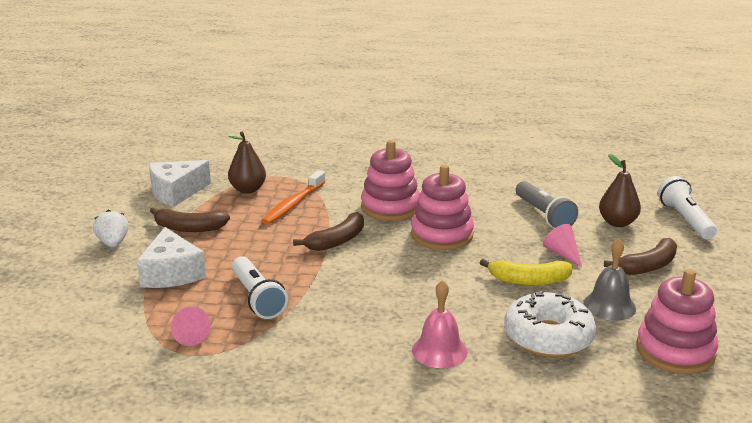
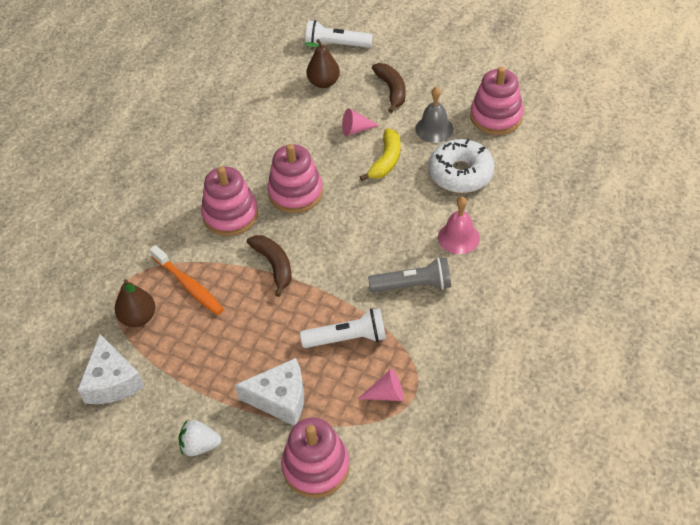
camera: 70 degrees left, 25 degrees up
brown banana [150,207,230,232] -> none
grey flashlight [516,181,578,228] -> grey flashlight moved to [368,257,451,292]
none -> pink stacking toy [281,418,350,498]

